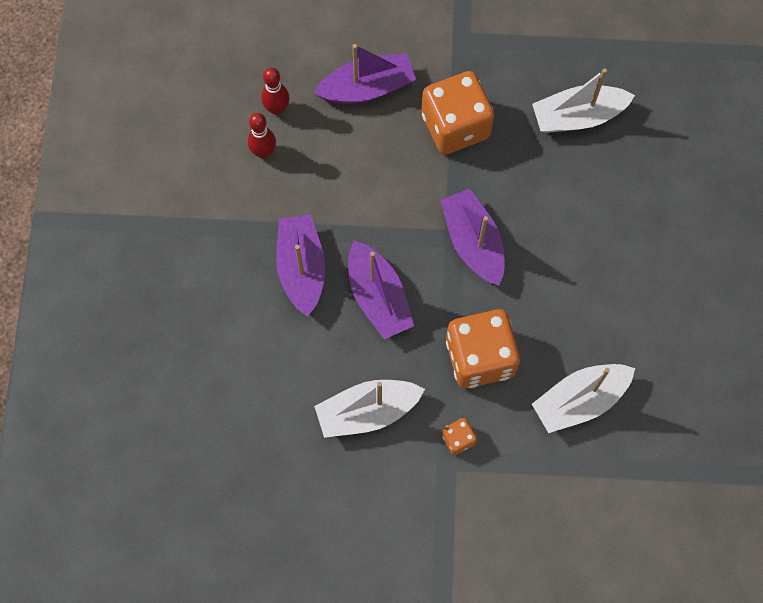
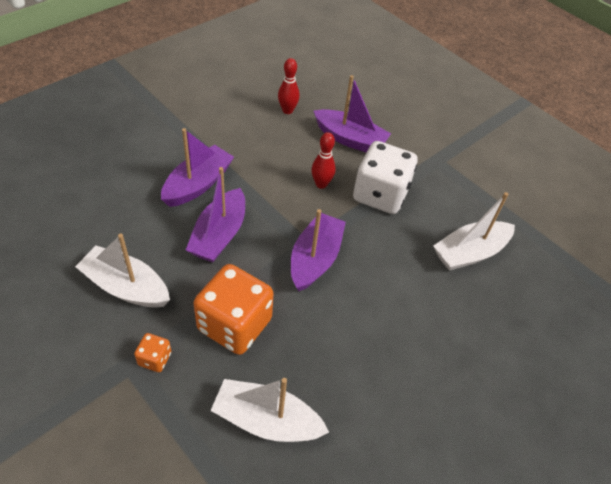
camera: 40 degrees right, 20 degrees down
red bowling pin [248,113,276,159] -> red bowling pin moved to [311,132,336,189]
orange dice [421,71,494,154] -> white dice [353,141,417,214]
white boat [532,68,635,133] -> white boat turned 60 degrees counterclockwise [433,192,515,271]

